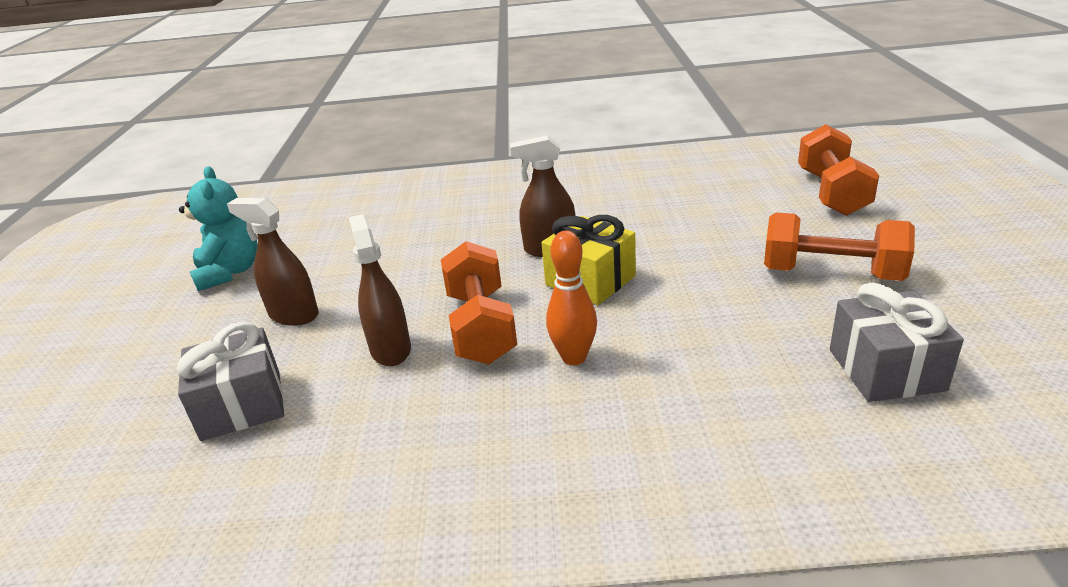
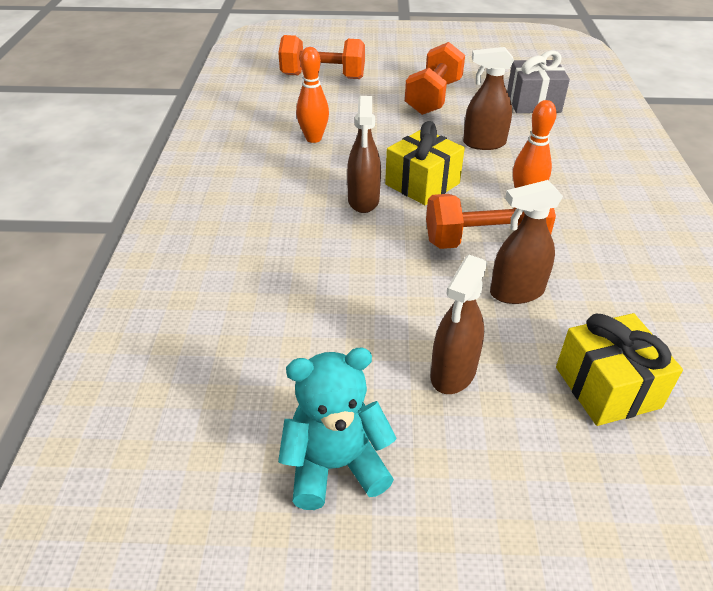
camera: 90 degrees left, 10 degrees up
grey gift [176,321,284,441] -> yellow gift [556,313,683,426]
none -> orange bowling pin [296,47,329,143]
none -> brown spray bottle [463,47,514,150]

